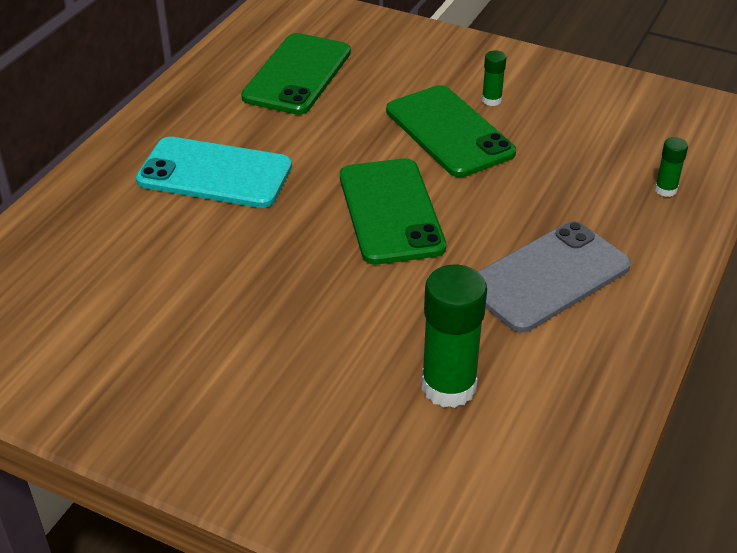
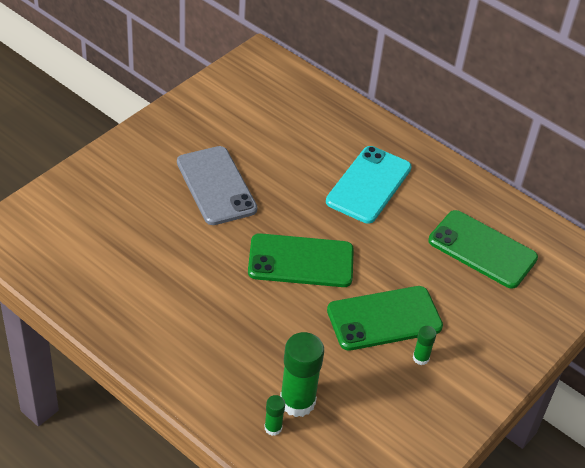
camera: 100 degrees right, 5 degrees up
green glue stick [422,265,487,408] -> green glue stick moved to [280,332,324,417]
grey phone [478,221,631,333] -> grey phone moved to [177,146,257,225]

